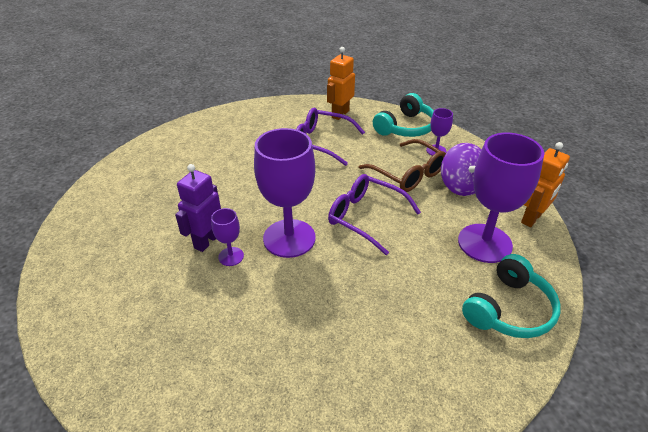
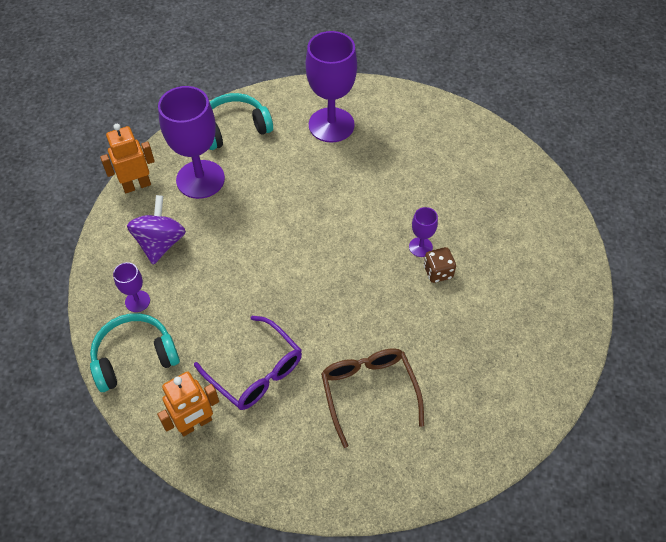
camera: 155 degrees left, 15 degrees up
purple robot [175,164,221,252] -> brown dice [424,247,456,283]
purple goblet [254,128,316,258] -> purple goblet moved to [306,31,357,143]
purple glasses [328,174,421,255] -> none
brown glasses [359,139,446,192] -> brown glasses moved to [321,348,424,448]

